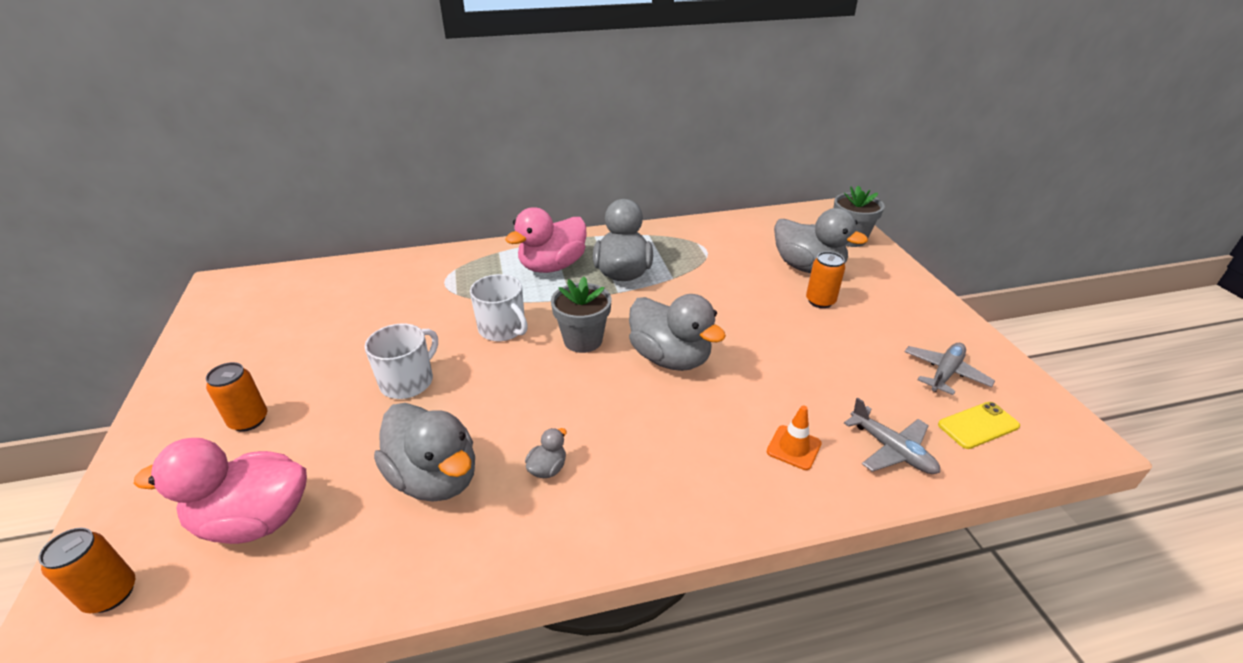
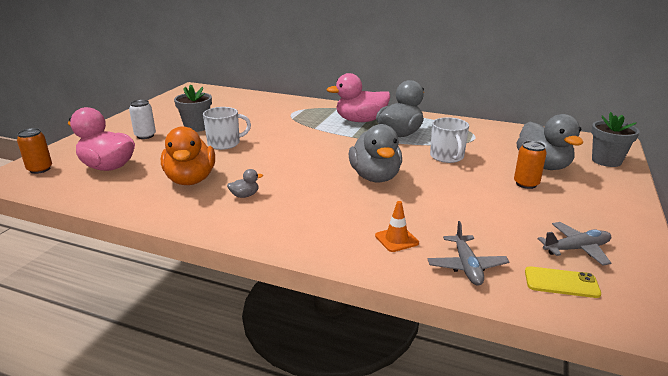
camera: 35 degrees right, 10 degrees down
orange can [206,362,267,432] -> white can [129,100,156,139]
grey duck [374,403,475,502] -> orange duck [161,126,215,185]
white mug [470,274,528,341] -> white mug moved to [430,117,469,163]
grey flower pot [551,277,612,353] -> grey flower pot moved to [174,84,212,132]

